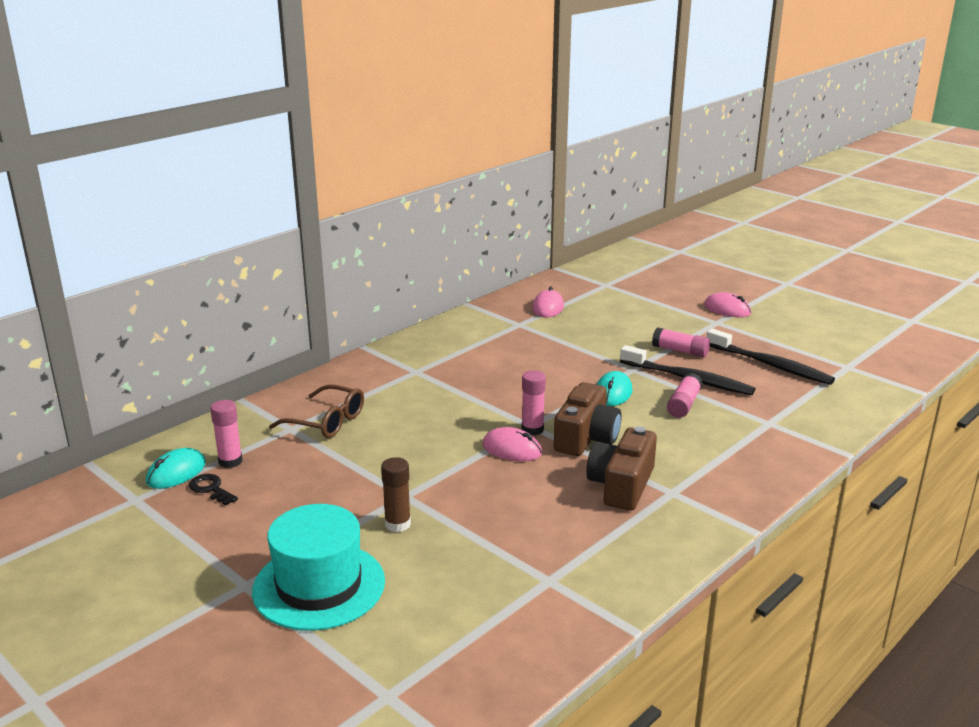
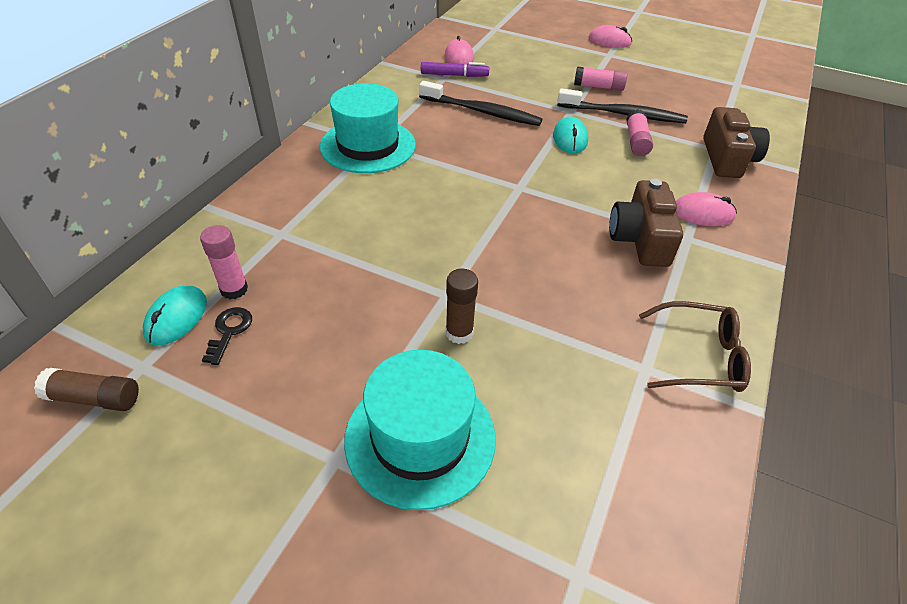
camera: 20 degrees left, 20 degrees up
black key [189,474,238,506] -> black key turned 75 degrees clockwise [202,307,252,365]
brown glasses [269,384,364,438] -> brown glasses moved to [639,301,751,392]
pink mouse [482,427,542,461] -> pink mouse moved to [676,192,737,226]
pink glue stick [522,370,546,436] -> none
brown camera [554,382,622,456] -> brown camera moved to [703,107,770,178]
black toothbrush [707,329,835,385] -> black toothbrush moved to [419,81,542,126]
none -> brown glue stick [34,368,139,411]
none -> turquoise hat [320,83,416,173]
none -> purple marker [421,62,489,77]

